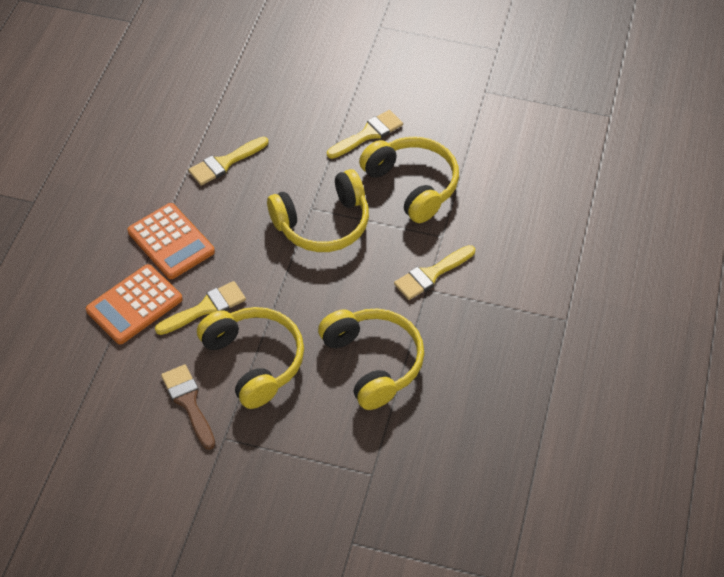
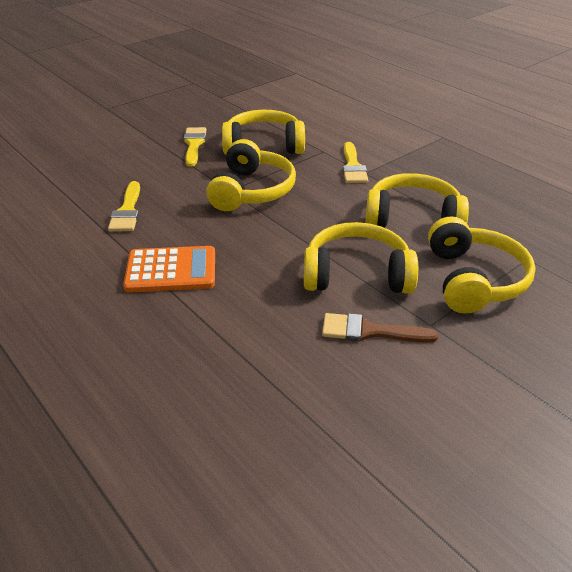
camera: 55 degrees left, 15 degrees down
orange calculator [86,264,183,344] -> none
yellow brush [155,281,246,335] -> none
none -> yellow headphones [428,216,536,314]

